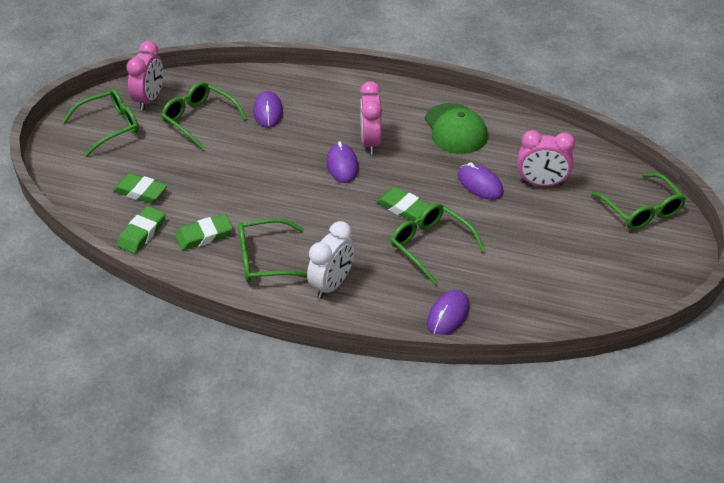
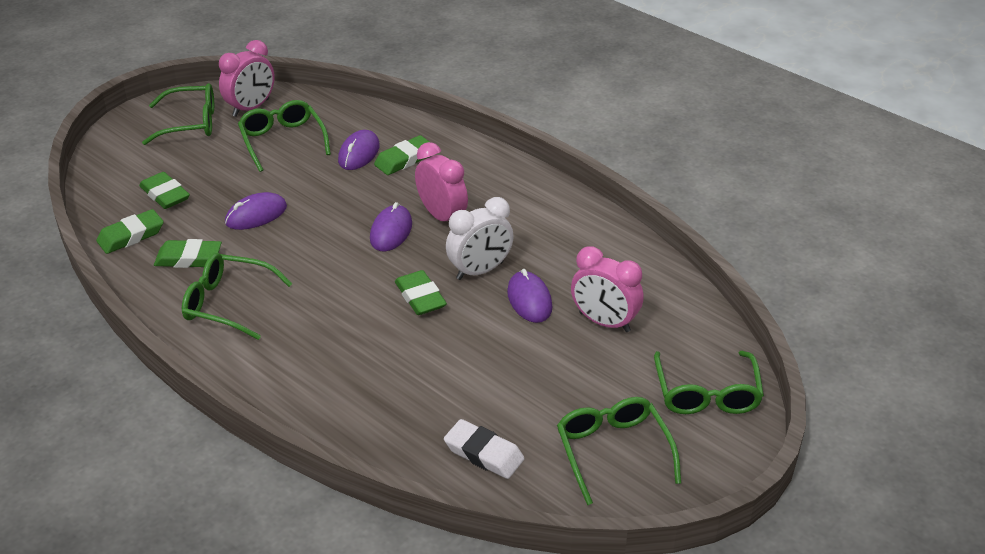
camera: 25 degrees right, 5 degrees down
white clock [307,221,355,299] -> white clock moved to [446,197,514,280]
pink clock [360,81,382,155] -> pink clock turned 120 degrees clockwise [415,142,468,221]
green glasses [391,203,485,285] -> green glasses moved to [557,397,681,505]
green cap [425,103,488,154] -> none
purple mouse [427,290,470,335] -> purple mouse moved to [225,192,287,230]
none -> green eraser [374,135,430,175]
none -> white eraser [444,419,525,479]

